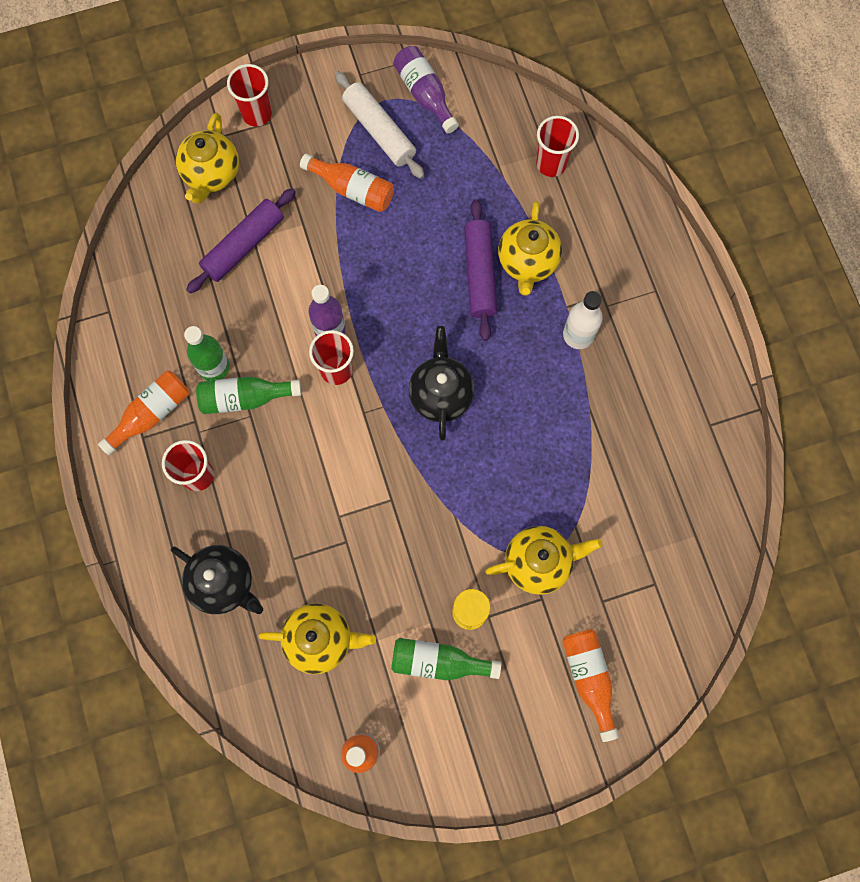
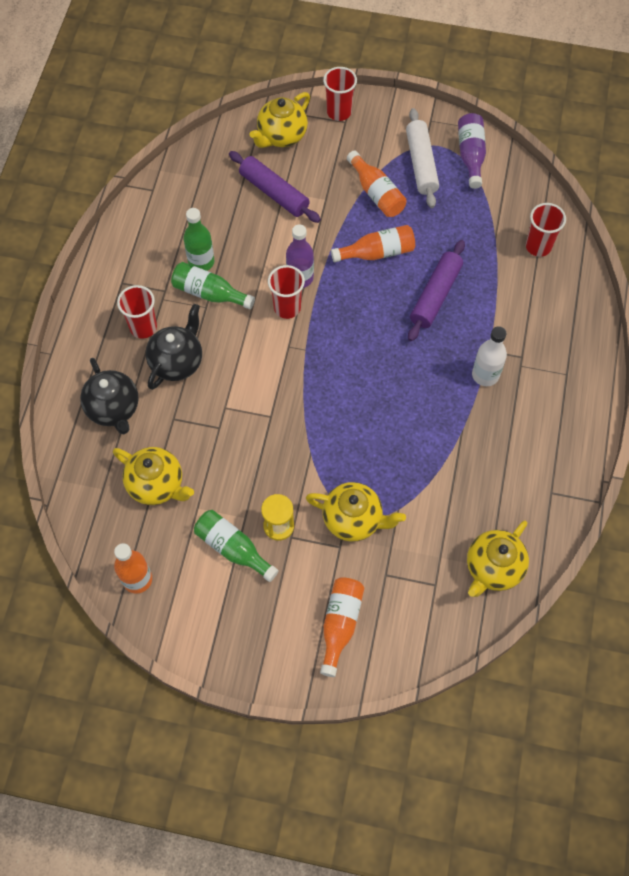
camera: 30 degrees right, 10 degrees down
orange bottle [98,371,189,456] -> orange bottle moved to [331,225,415,262]
purple rolling pin [186,188,296,293] -> purple rolling pin turned 60 degrees clockwise [229,151,321,223]
black teapot [409,326,475,441] -> black teapot moved to [146,304,202,390]
yellow teapot [498,201,562,296] -> yellow teapot moved to [467,520,529,597]

